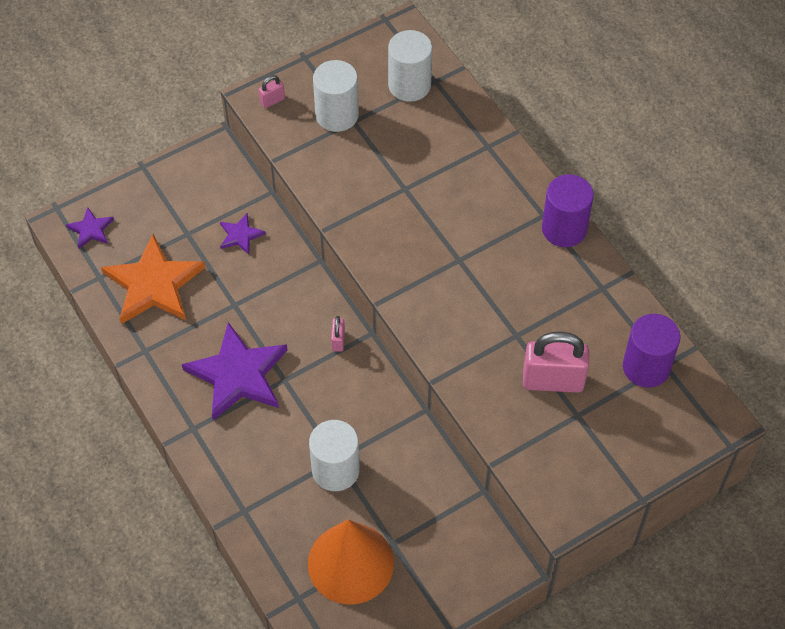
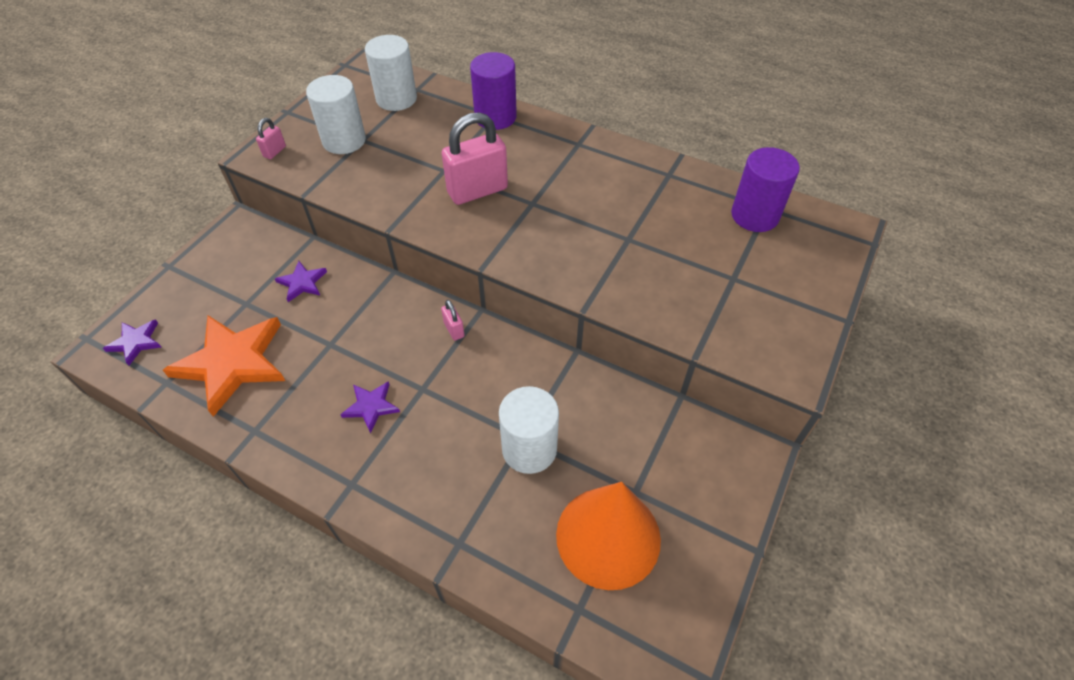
camera: 30 degrees left, 5 degrees down
purple star [182,322,288,420] -> purple star [340,381,400,433], size x0.47
pink padlock [523,332,589,393] -> pink padlock moved to [442,112,508,205]
purple cylinder [542,174,594,247] -> purple cylinder moved to [470,52,517,130]

